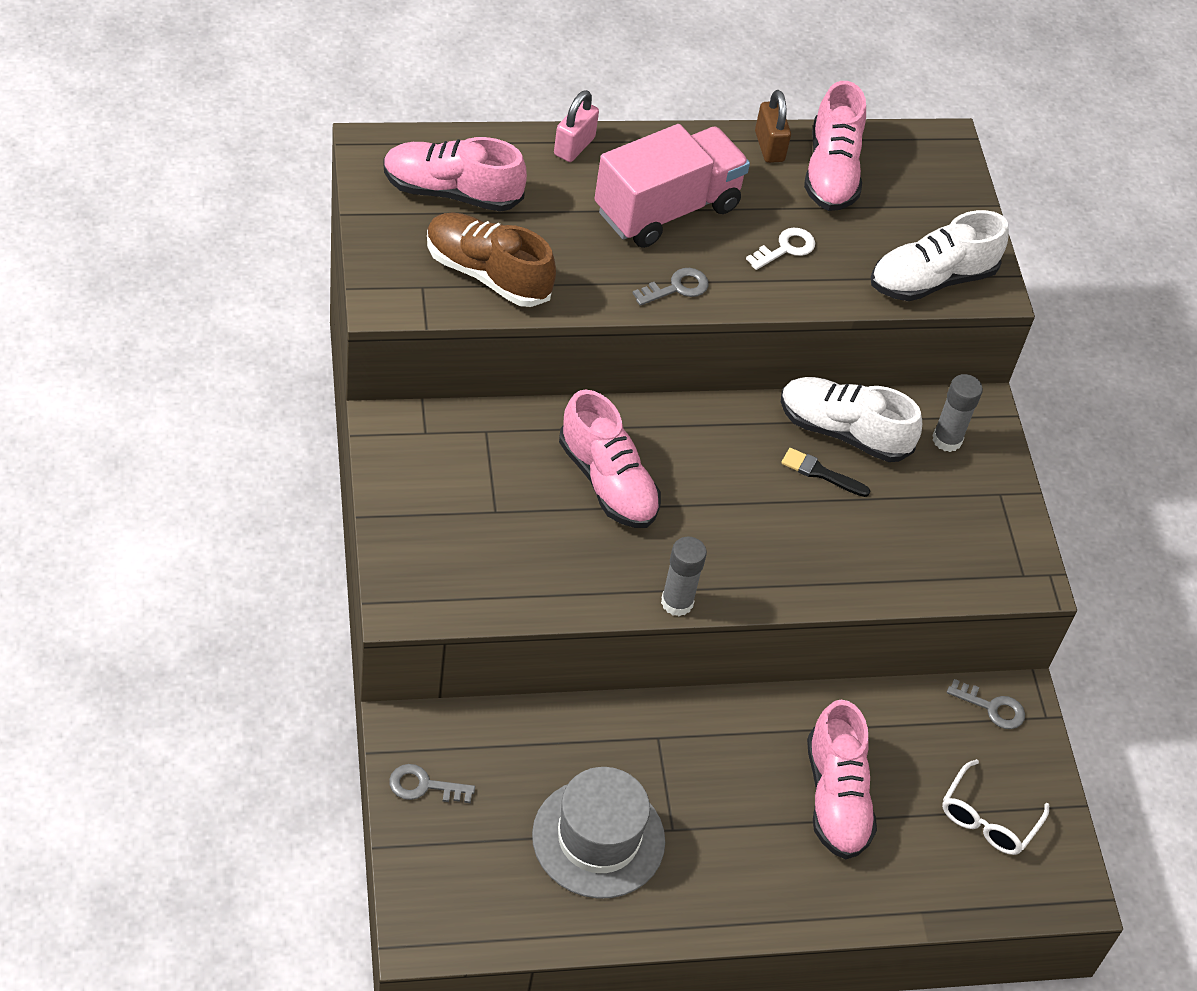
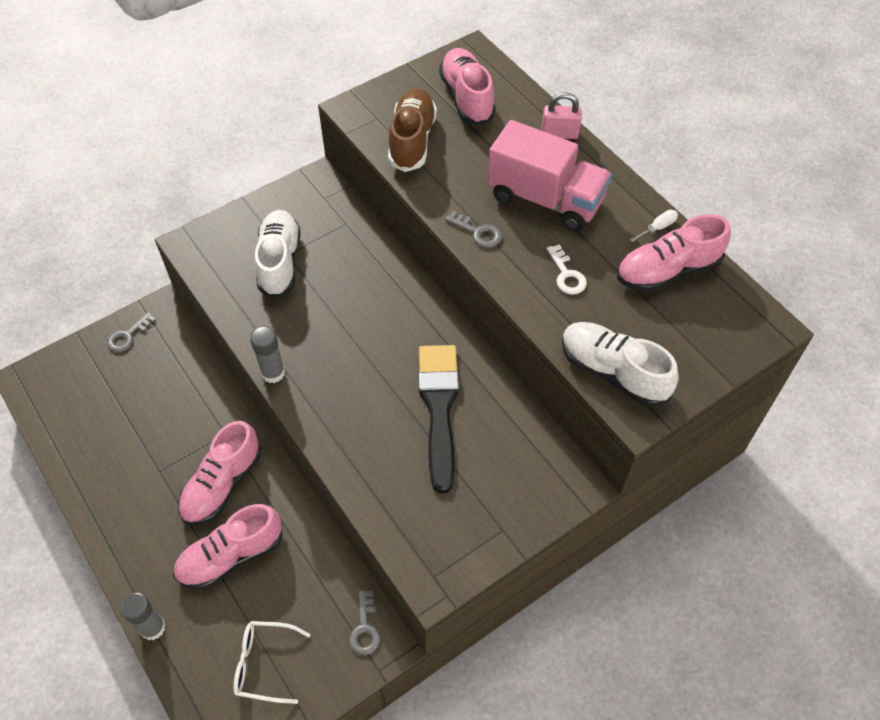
camera: 70 degrees right, 5 degrees up
grey key [389,764,475,803] -> grey key turned 120 degrees counterclockwise [107,312,156,352]
grey hat [532,767,665,898] -> none
pink shoe [559,389,661,528] -> pink shoe moved to [178,421,261,525]
white key [746,228,815,270] -> white key turned 45 degrees clockwise [547,244,587,295]
brown padlock [755,90,791,163] -> white screwdriver [630,210,678,242]
white shoe [781,377,922,462] -> white shoe moved to [254,210,301,298]
black brush [781,448,870,497] -> black brush [418,345,459,493], size x2.26
grey glue stick [932,374,983,452] -> grey glue stick moved to [120,593,166,640]

